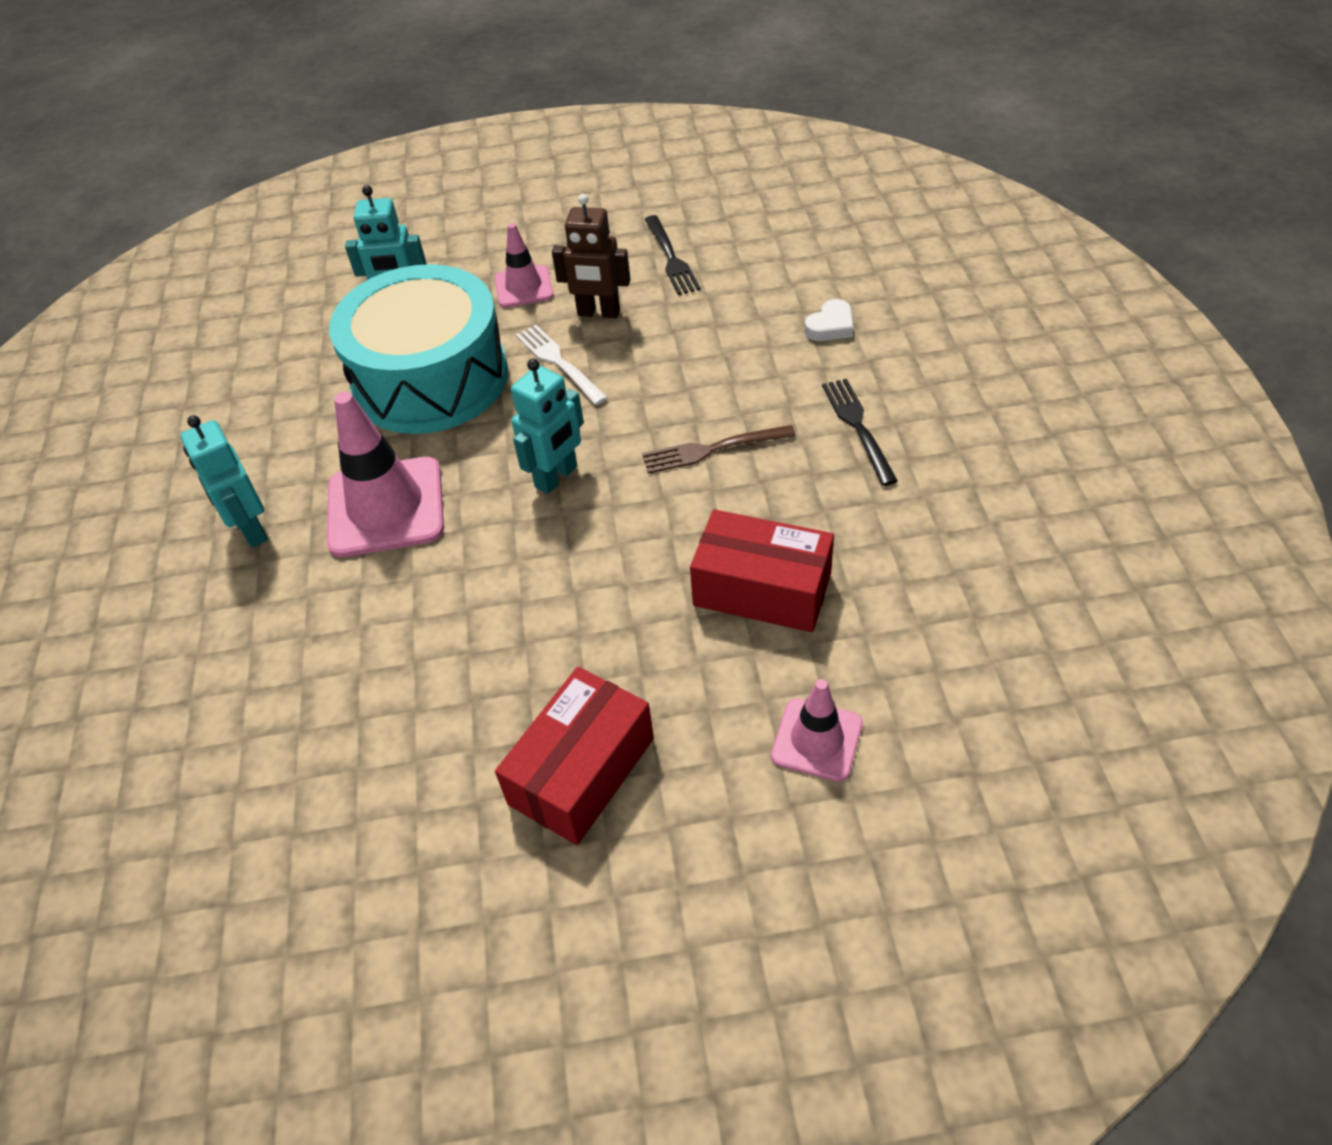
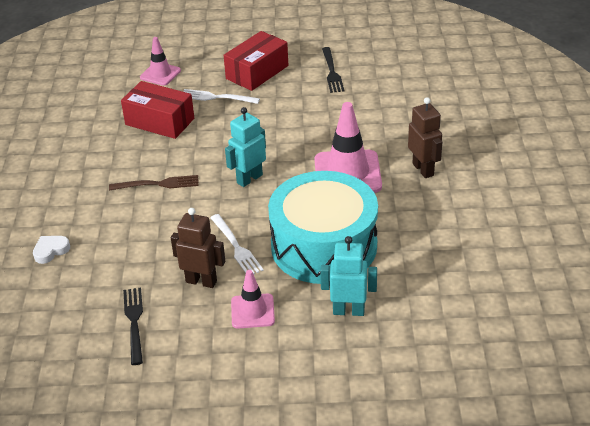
camera: 175 degrees left, 10 degrees down
turquoise robot [180,415,268,548] -> brown robot [408,97,442,178]
black fork [822,378,898,486] -> black fork moved to [322,47,344,93]
none -> white fork [183,89,260,104]

